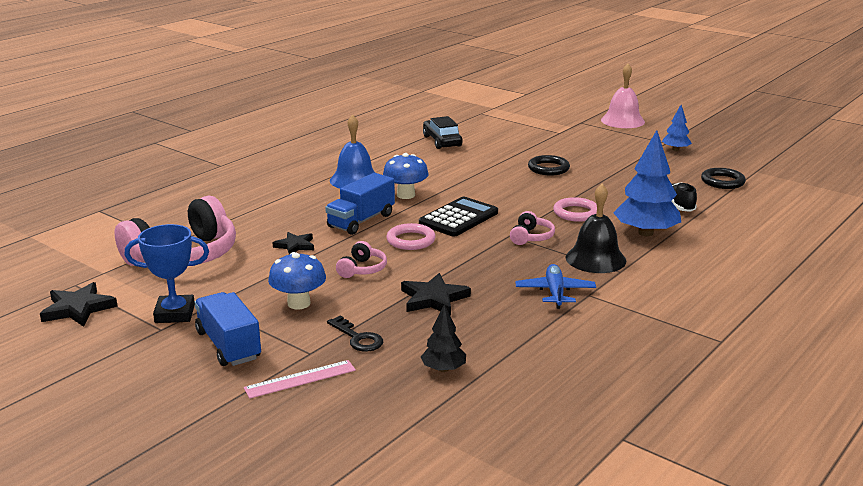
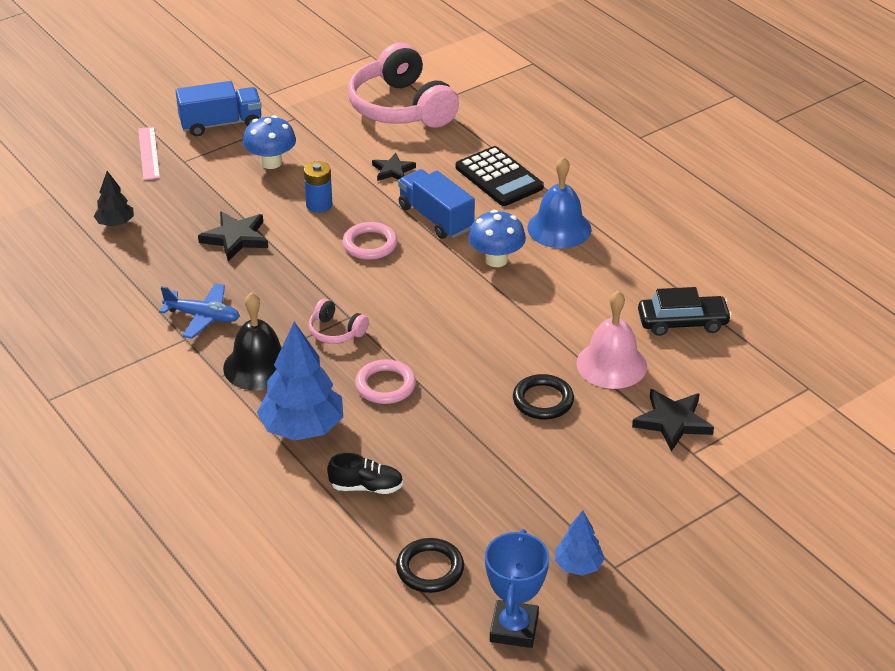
camera: 105 degrees right, 15 degrees up
black star [40,282,118,327] -> black star moved to [632,389,714,451]
blue trophy [125,224,209,323] -> blue trophy moved to [485,529,549,648]
black key [327,316,383,352] -> none
pink headphones [336,241,387,278] -> blue battery [304,161,333,213]
black calculator [419,197,498,237] -> black calculator moved to [456,146,544,206]
pink bell [601,64,645,128] -> pink bell moved to [576,291,647,389]

